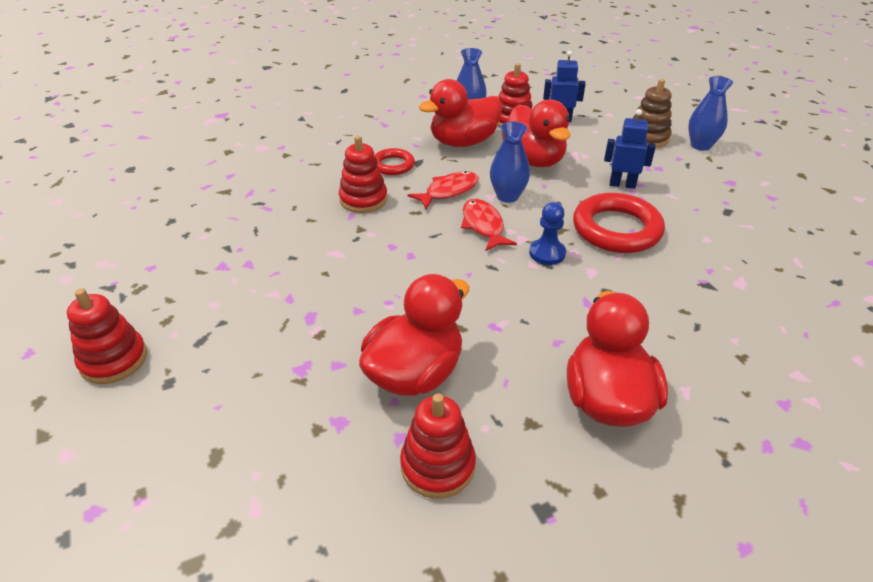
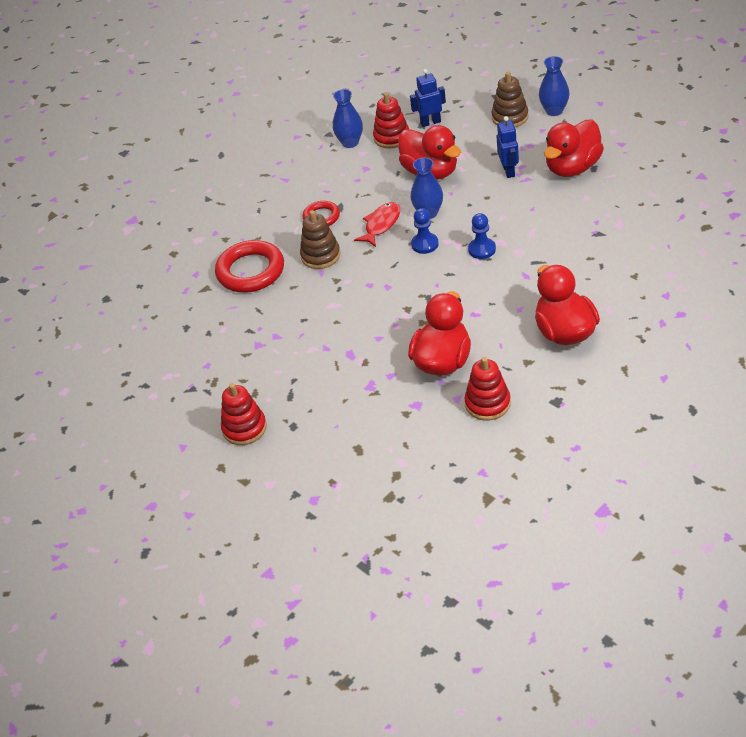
camera: 15 degrees left, 5 degrees up
red stacking toy [339,136,387,213] -> brown stacking toy [300,210,340,269]
red duck [419,79,502,147] -> red duck moved to [544,119,604,177]
red fish [461,199,517,251] -> blue pawn [411,208,439,254]
red ring [573,193,665,253] -> red ring moved to [215,240,284,293]
blue robot [604,109,656,189] -> blue robot turned 90 degrees clockwise [496,116,519,178]

